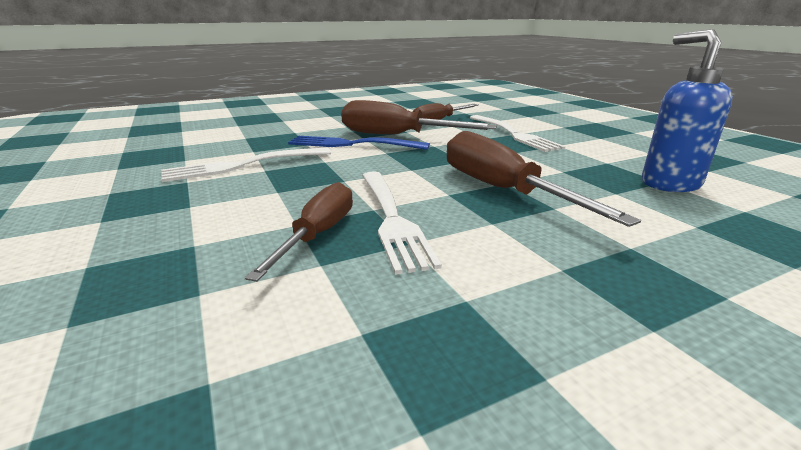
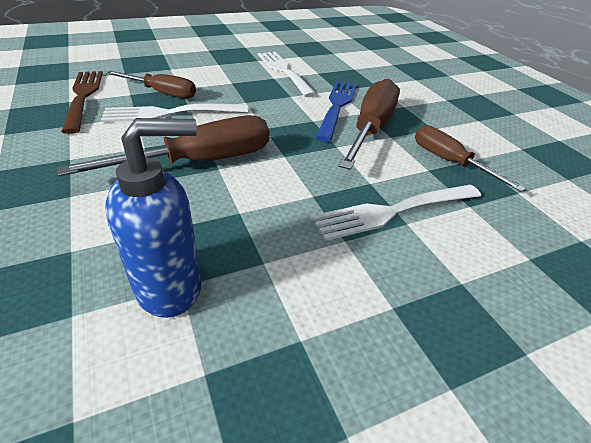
camera: 90 degrees right, 15 degrees up
none -> brown fork [61,71,103,134]

